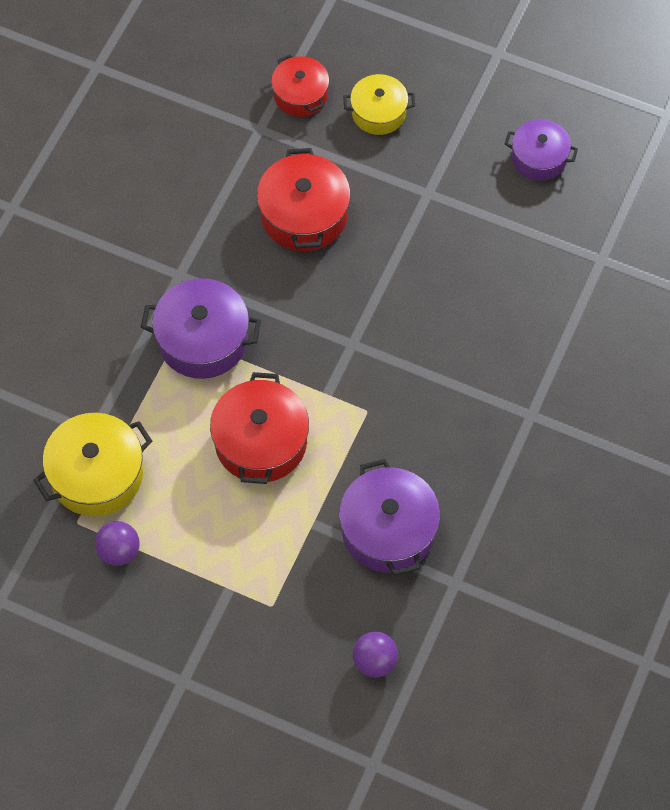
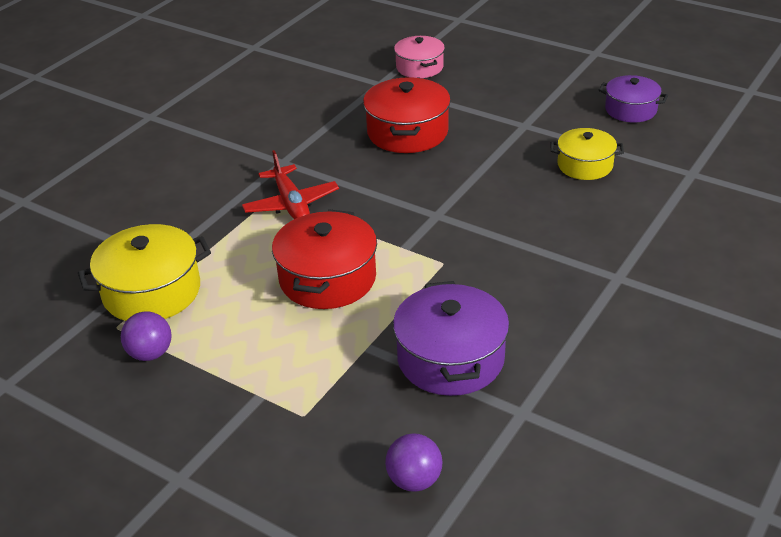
camera: 10 degrees right, 25 degrees down
purple pot [141,278,261,379] -> red plane [242,150,339,219]
red pot [271,54,329,117] -> pink pot [394,36,445,78]
yellow pot [343,74,415,135] -> yellow pot moved to [550,128,624,180]

